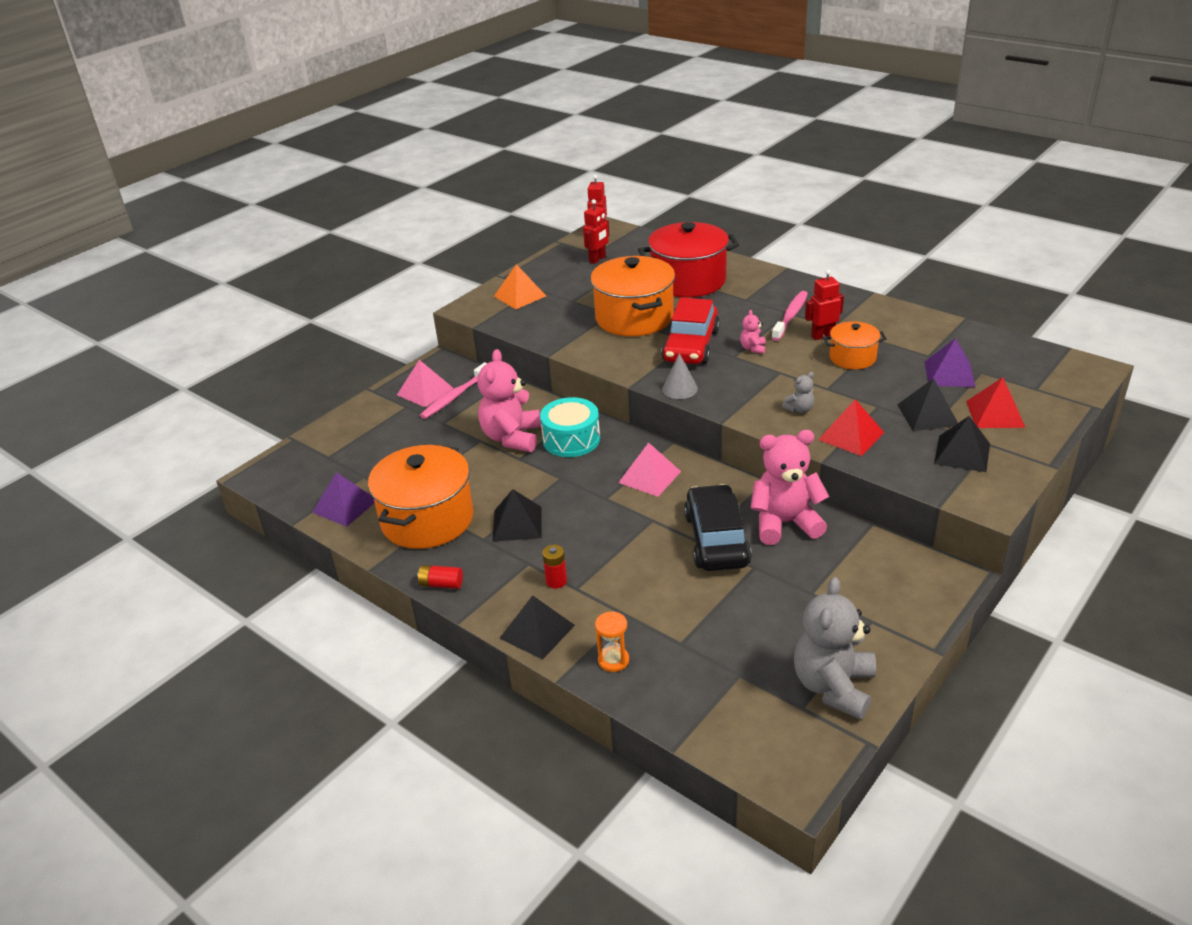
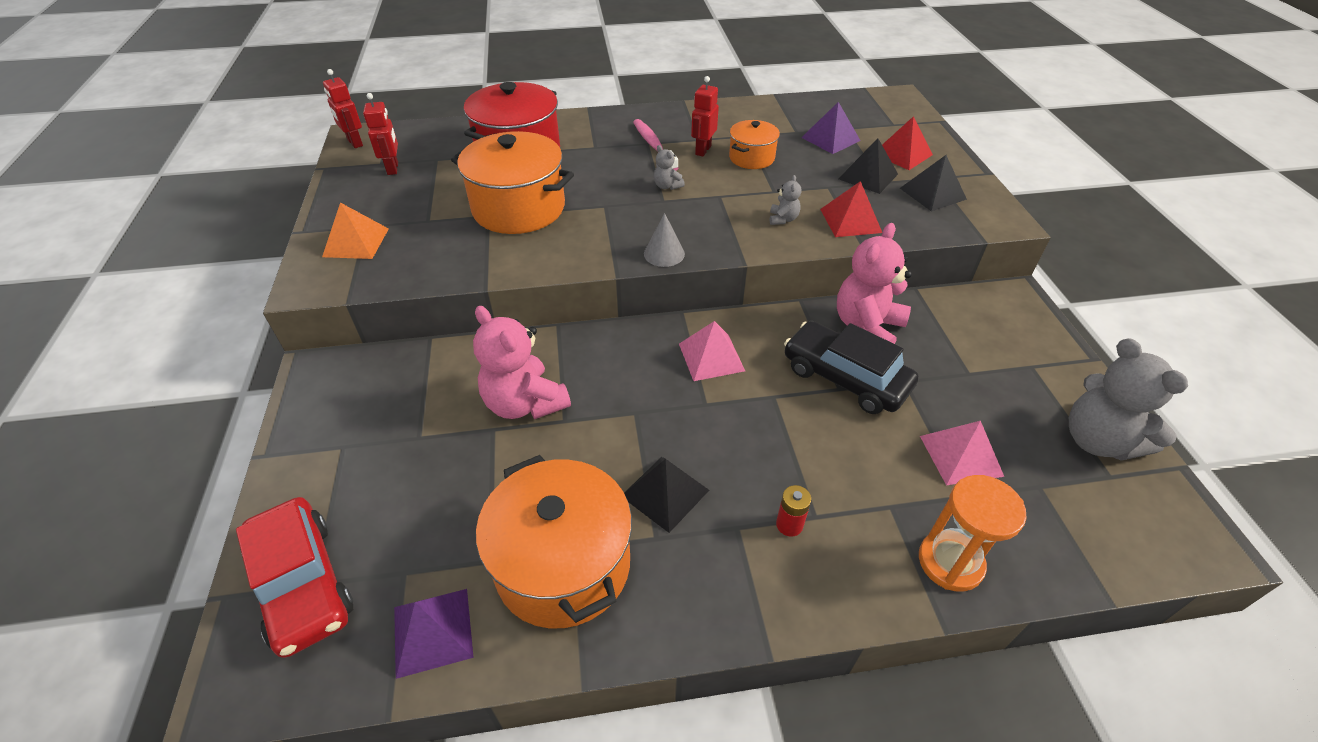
camera: 50 degrees left, 10 degrees up
pink pyramid [397,360,454,407] -> pink pyramid moved to [920,421,1004,485]
red battery [417,565,463,589] -> none
pink toothbrush [420,362,487,419] -> none
black pyramid [500,595,575,660] -> none
turquoise drum [540,397,600,457] -> none
orange hourglass [595,611,629,672] -> orange hourglass [919,475,1026,592], size x1.66
red car [661,298,720,364] -> red car moved to [236,497,353,658]
pink teddy bear [740,310,766,354] -> grey teddy bear [654,145,685,190]

